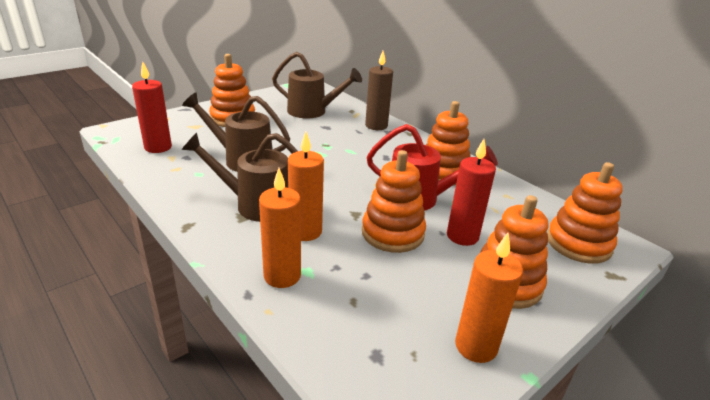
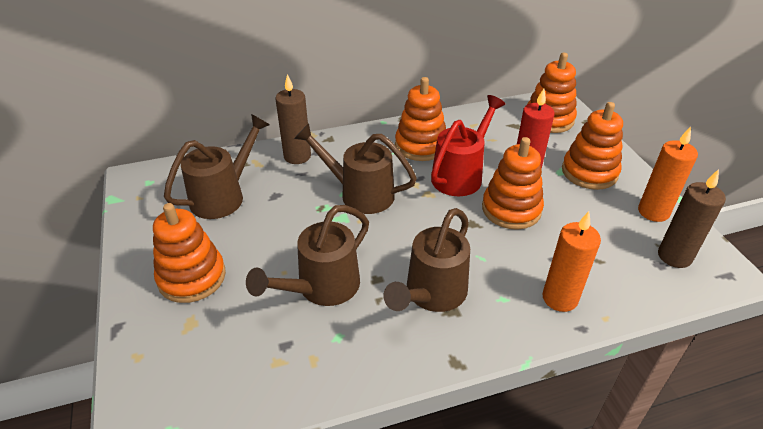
camera: 65 degrees left, 10 degrees up
red candle [132,62,172,153] -> none
orange candle [288,132,324,241] -> none
none -> brown watering can [294,123,417,214]
none -> brown candle [658,169,726,268]

